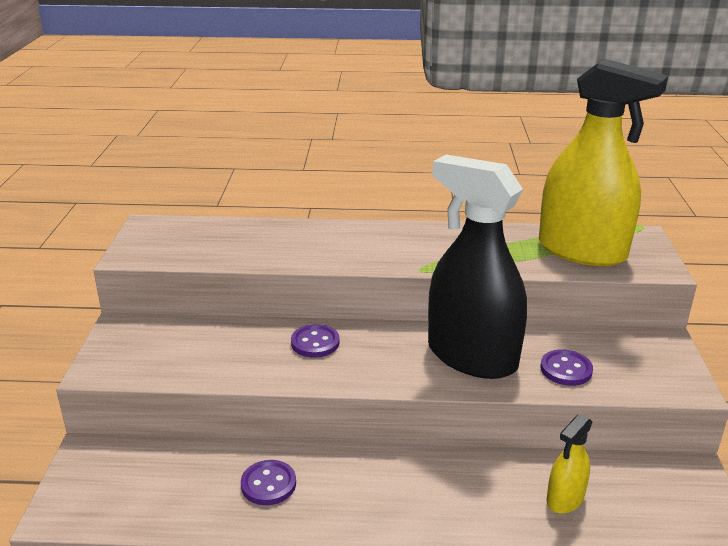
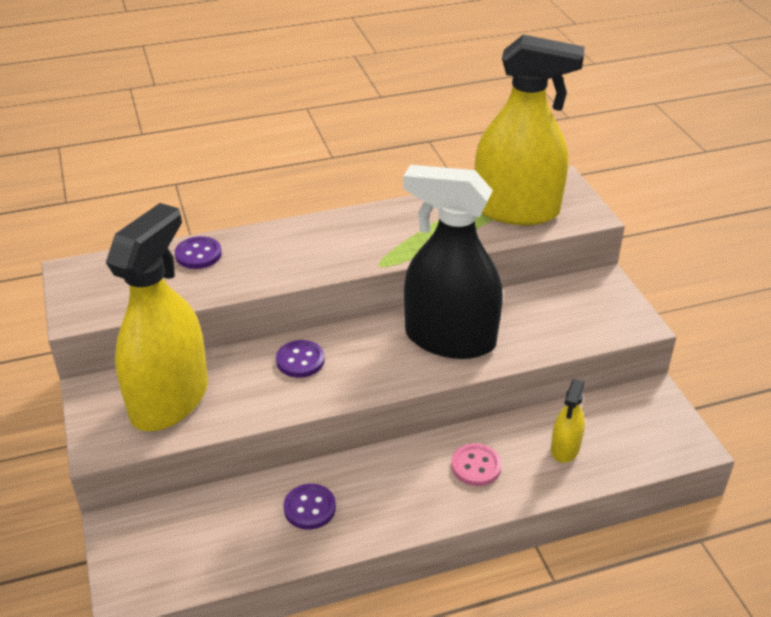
camera: 20 degrees left, 10 degrees up
purple button [541,349,593,386] -> purple button moved to [175,236,222,269]
none -> yellow spray bottle [106,203,208,431]
none -> pink button [451,443,502,486]

